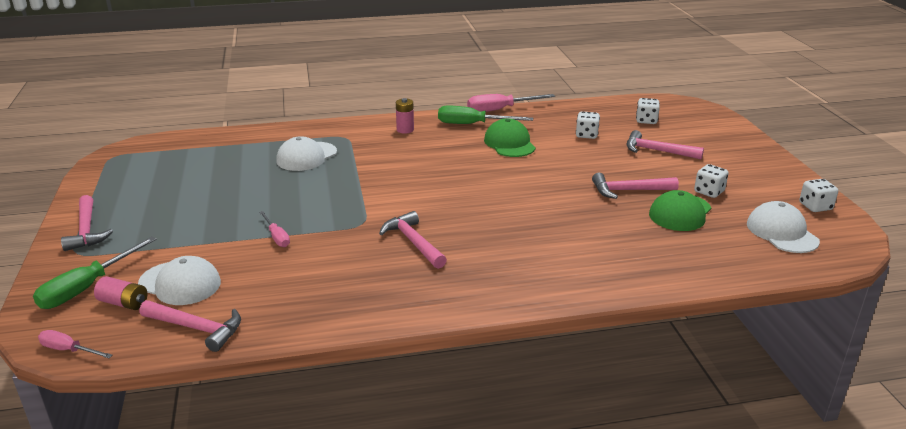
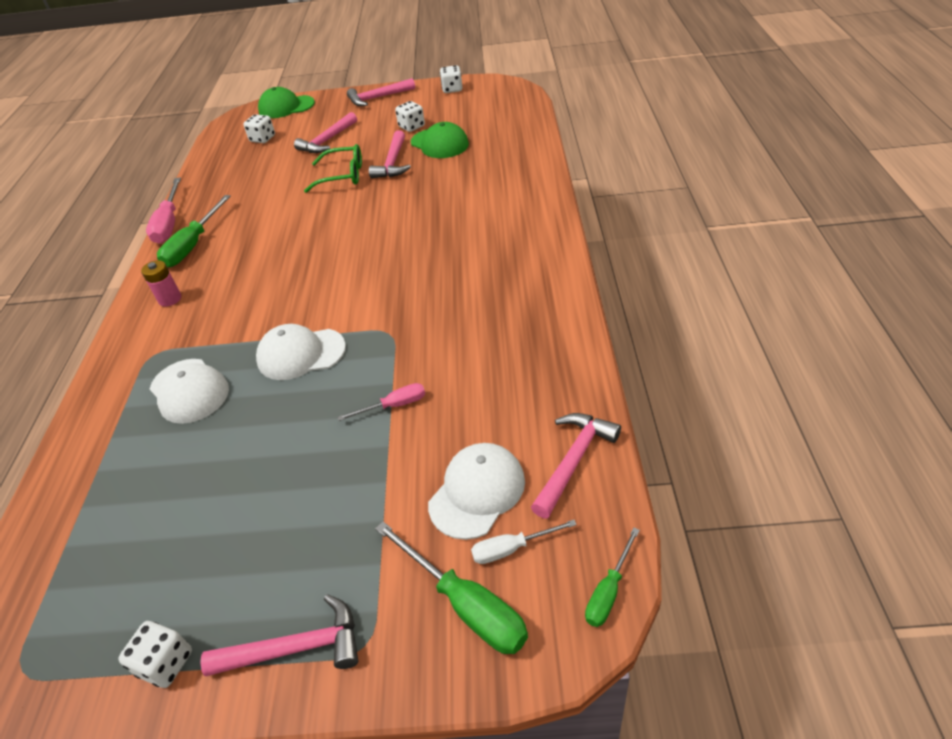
camera: 75 degrees left, 15 degrees up
pink screwdriver [38,330,112,358] -> green screwdriver [585,527,640,627]
pink battery [94,276,147,310] -> white screwdriver [471,520,577,564]
pink hammer [379,211,447,269] -> pink hammer moved to [347,78,415,106]
green cap [484,118,536,157] -> green cap moved to [258,87,315,118]
white dice [576,111,600,139] -> white dice moved to [118,621,192,688]
white cap [747,201,820,253] -> white cap moved to [256,324,346,380]
none -> green glasses [304,144,362,193]

